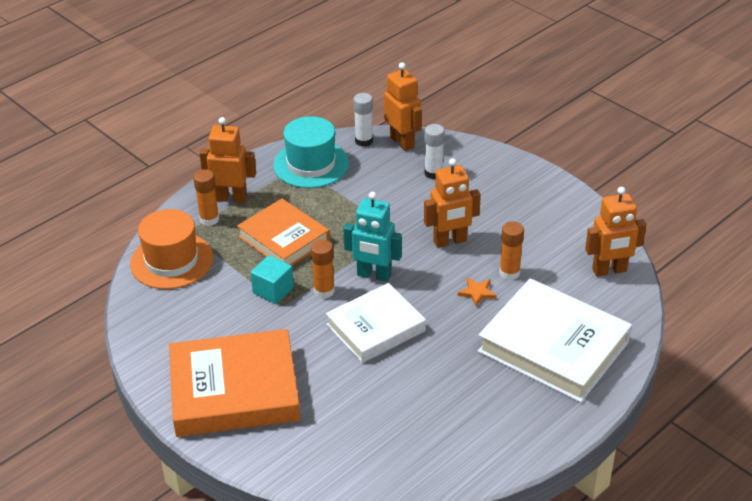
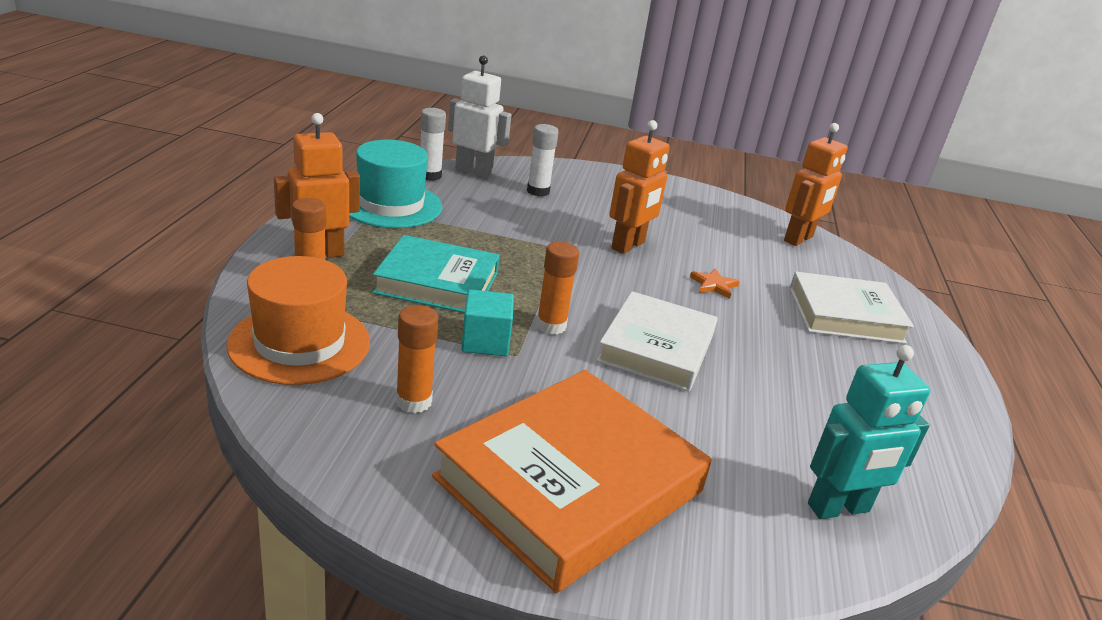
camera: 40 degrees left, 10 degrees down
orange book [237,198,330,266] -> turquoise book [373,235,500,313]
turquoise robot [343,192,402,282] -> turquoise robot moved to [808,345,930,519]
orange robot [384,62,422,151] -> white robot [448,55,511,178]
white book [478,278,632,403] -> white book [789,271,914,344], size x0.67
orange glue stick [499,222,524,280] -> orange glue stick moved to [396,305,439,413]

